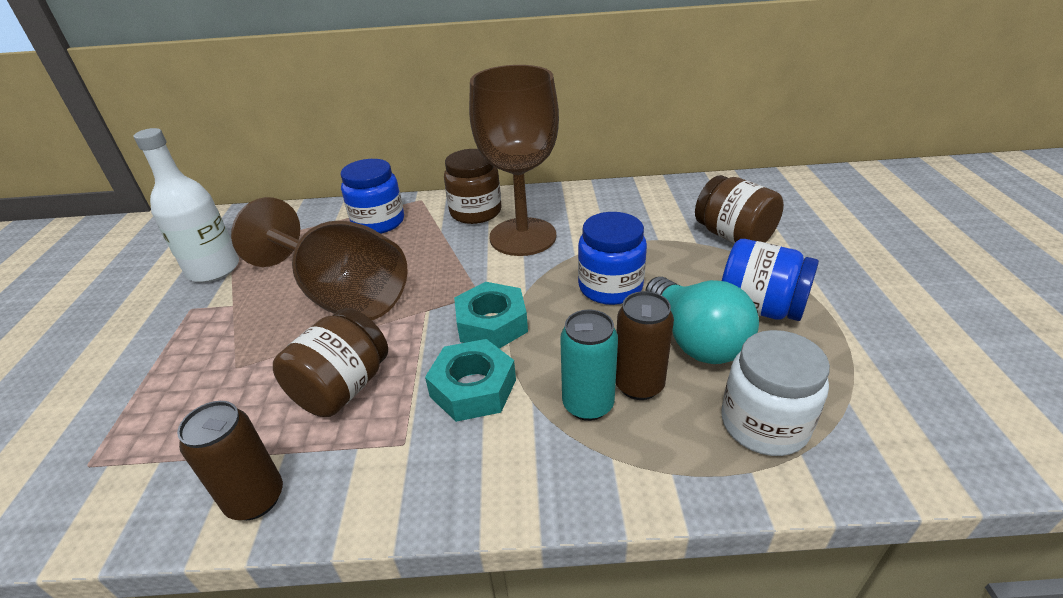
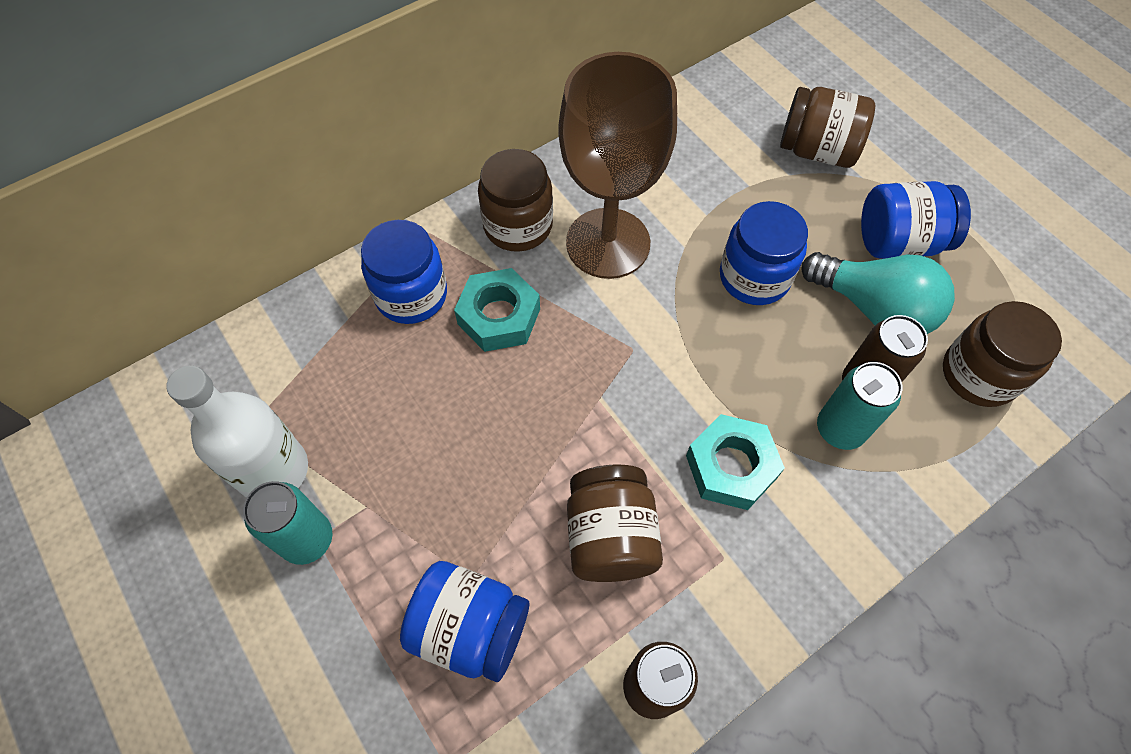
camera: 35 degrees left, 25 degrees up
brown goblet [231,197,408,320] -> none
turquoise nut [454,282,528,349] -> turquoise nut moved to [454,268,540,352]
white jar [721,330,830,456] -> brown jar [943,301,1062,407]
none -> turquoise can [243,481,332,565]
none -> blue jar [400,561,529,682]

